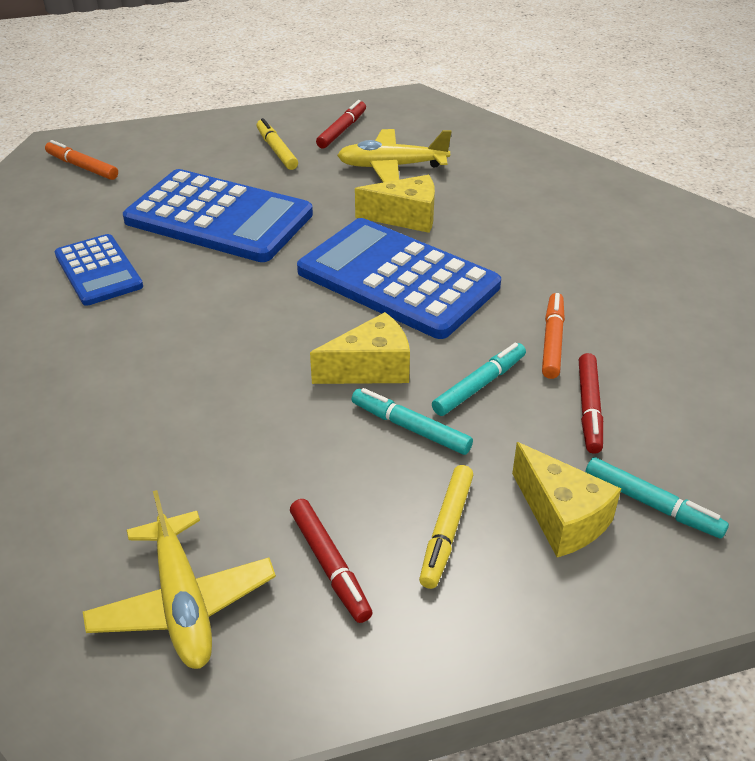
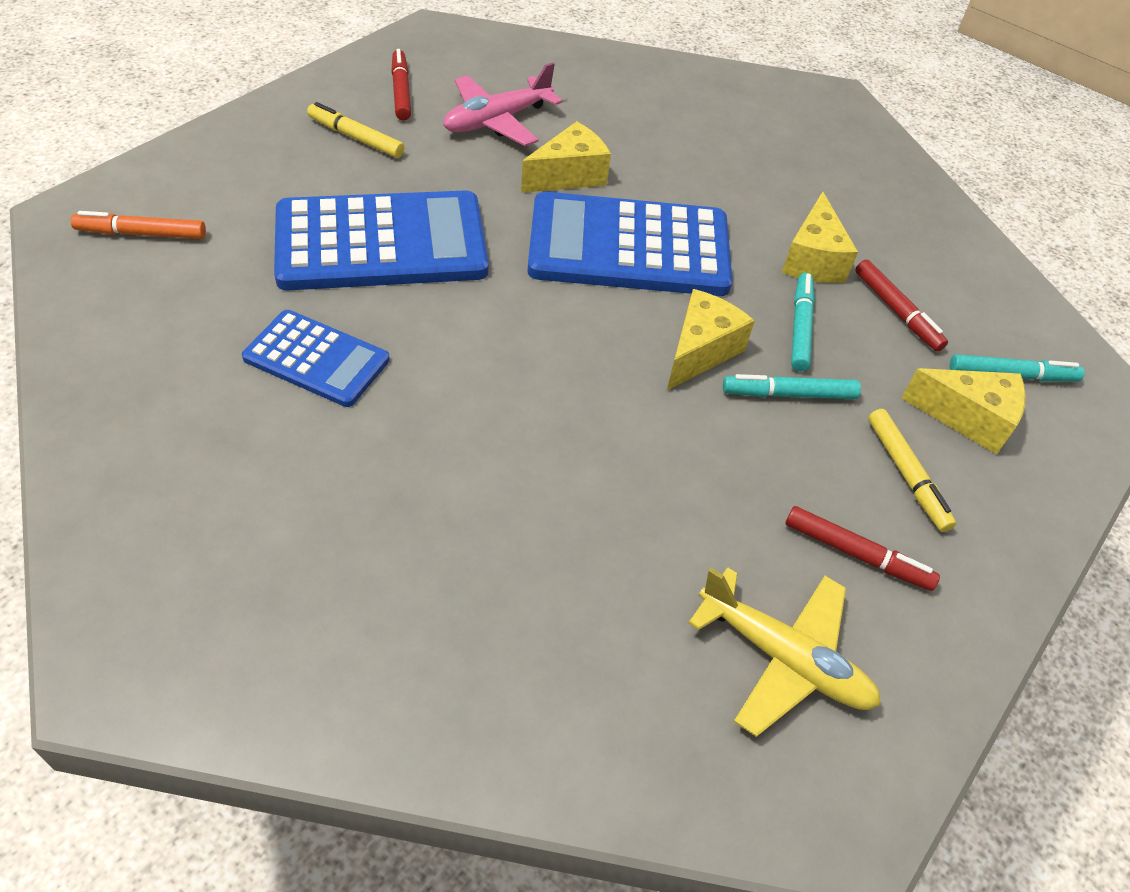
camera: 40 degrees left, 10 degrees up
yellow plane [337,129,452,182] -> pink plane [443,62,562,146]
orange marker [542,293,565,379] -> yellow cheese [782,192,858,283]

